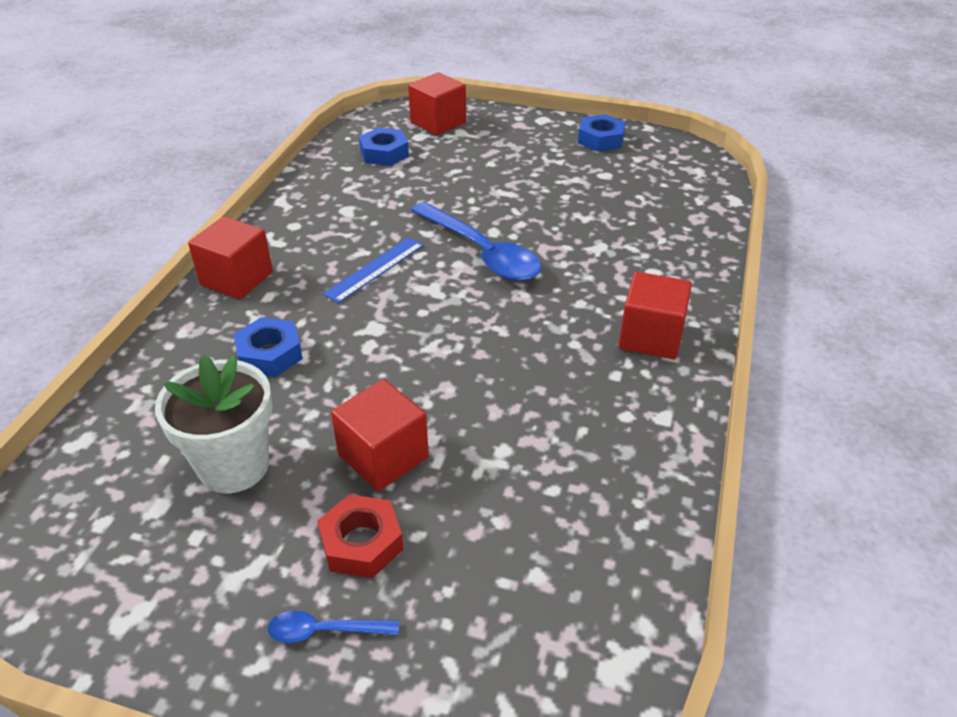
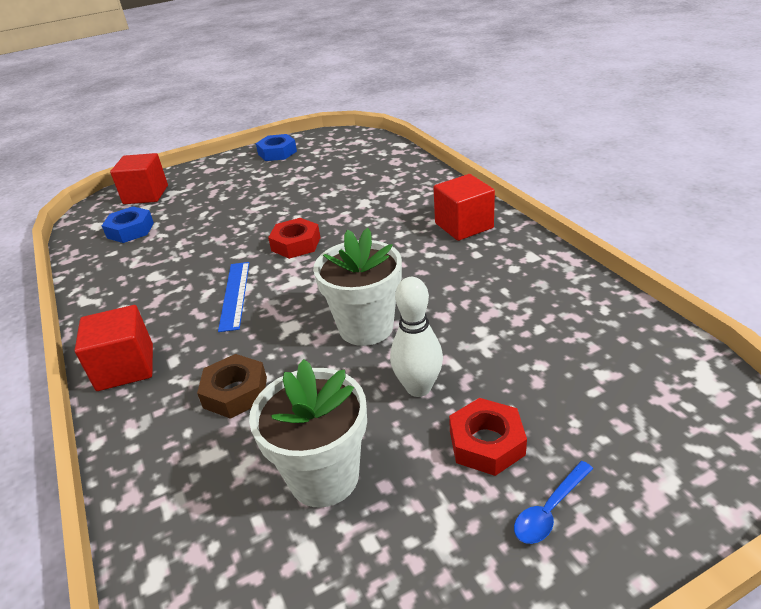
camera: 40 degrees left, 5 degrees down
blue nut [233,317,303,377] -> brown nut [197,354,267,419]
red cube [331,379,429,491] -> white bowling pin [390,277,443,397]
blue spoon [411,202,541,281] -> red nut [268,218,320,259]
none -> white flower pot [313,228,402,346]

